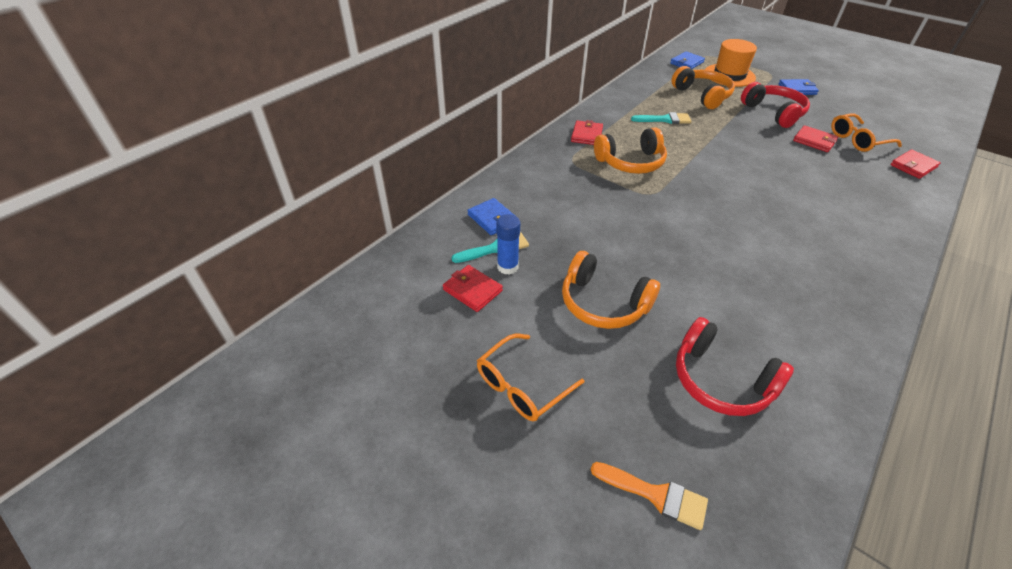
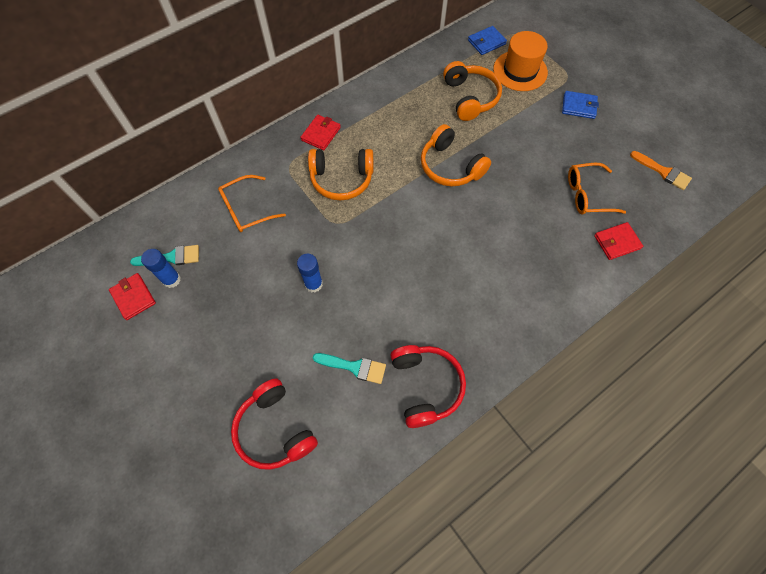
camera: 15 degrees right, 20 degrees up
blue wallet [467,198,514,235] -> none
orange glasses [477,334,584,421] -> orange glasses moved to [218,175,286,232]
orange headphones [562,251,660,329] -> orange headphones moved to [421,124,491,187]
orange brush [591,462,708,530] -> orange brush moved to [630,151,692,190]
turquoise brush [631,112,691,124] -> turquoise brush moved to [313,353,386,384]
red headphones [741,82,810,128] -> red headphones moved to [390,345,466,428]
red wallet [793,125,838,152] -> none
none -> blue glue stick [297,254,323,292]

